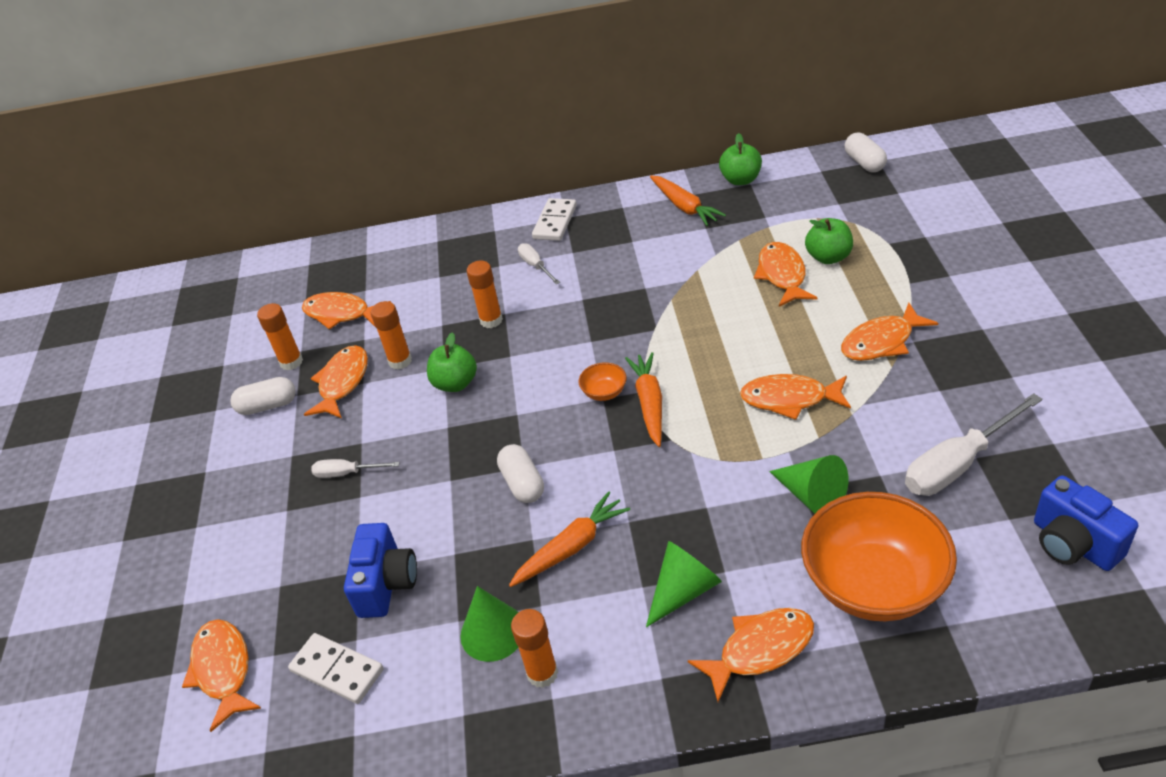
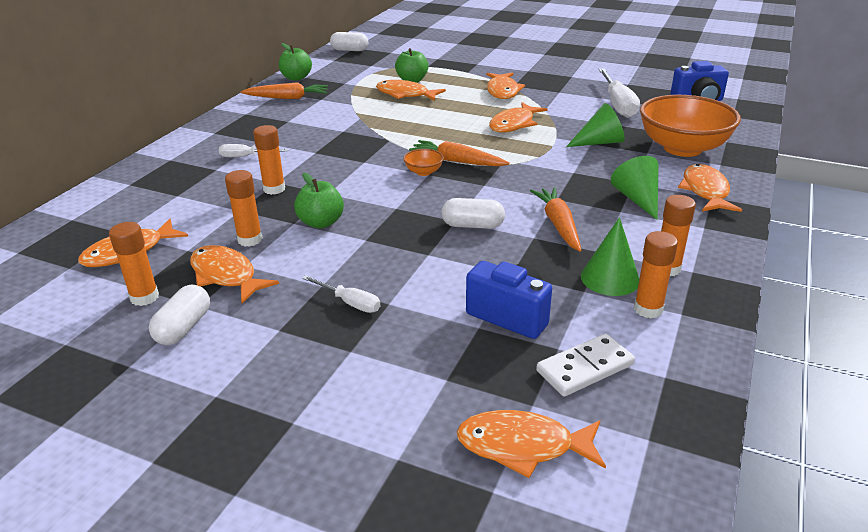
camera: 65 degrees left, 10 degrees down
white screwdriver [311,459,400,478] -> white screwdriver turned 90 degrees counterclockwise [302,275,380,313]
white domino [532,198,577,241] -> none
none -> orange glue stick [634,231,678,318]

